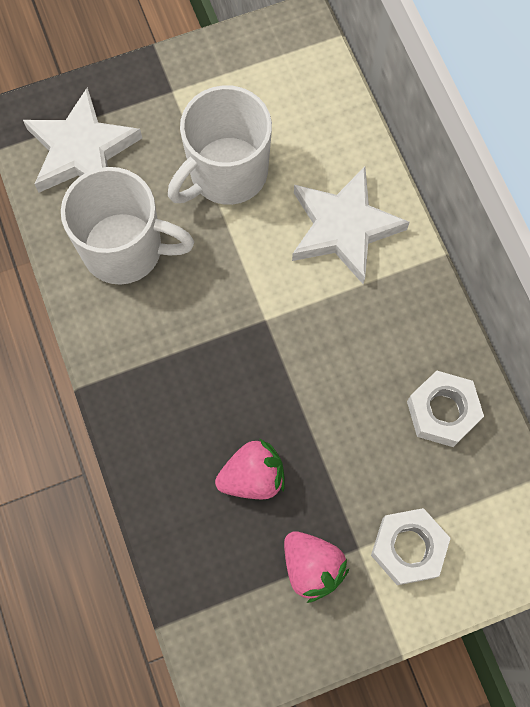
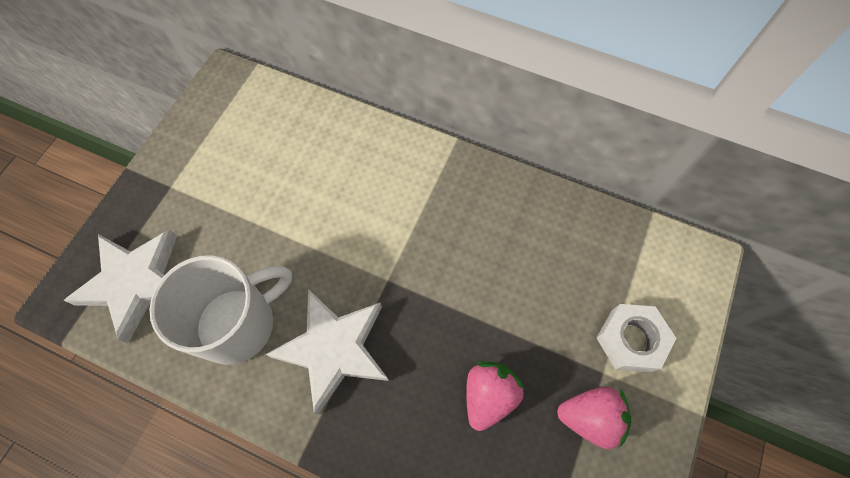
camera: 45 degrees left, 5 degrees down
white mug [168,85,272,205] -> none
white star [292,167,410,284] -> white star moved to [266,289,389,415]
white nut [407,371,484,447] -> none

